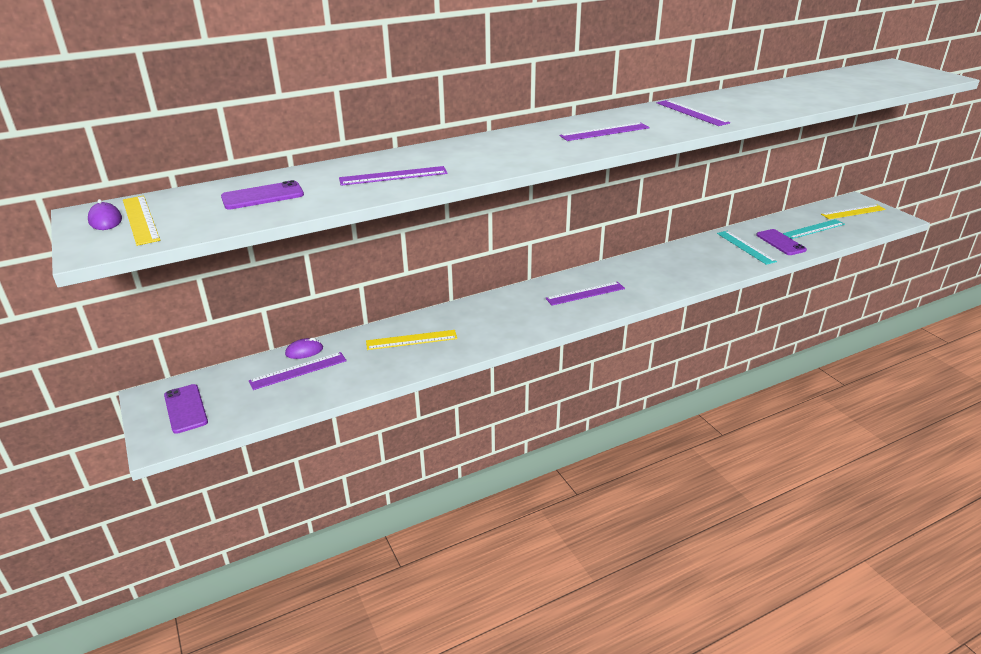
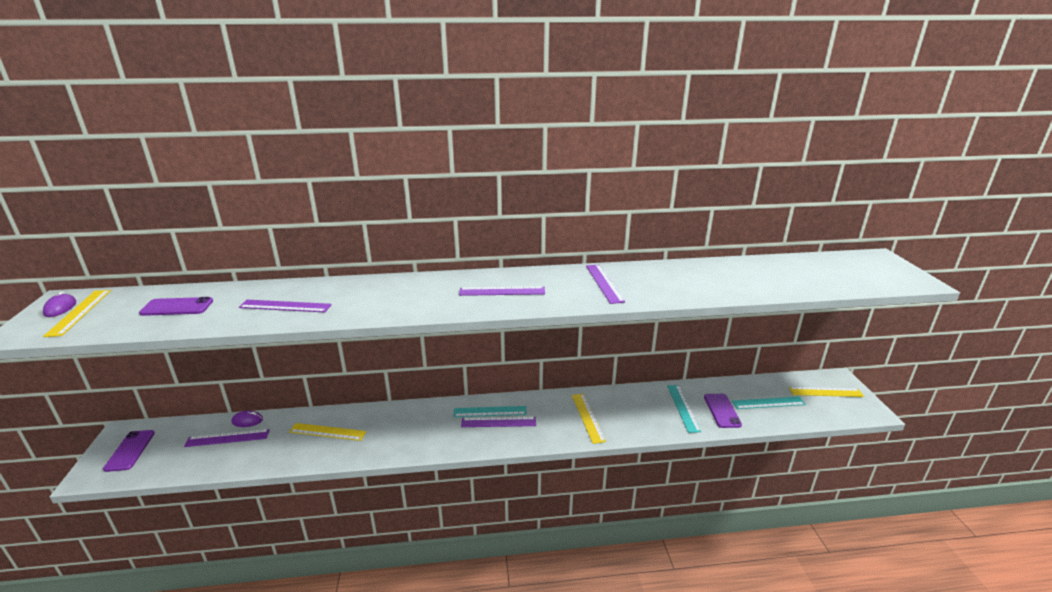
camera: 20 degrees right, 5 degrees down
none -> turquoise ruler [453,406,527,417]
none -> yellow ruler [572,394,606,444]

